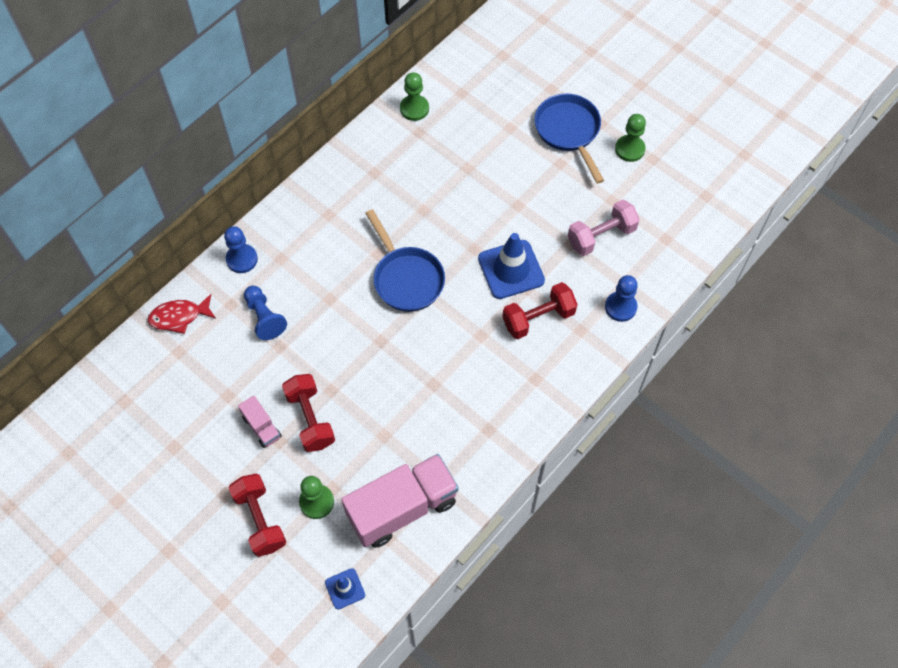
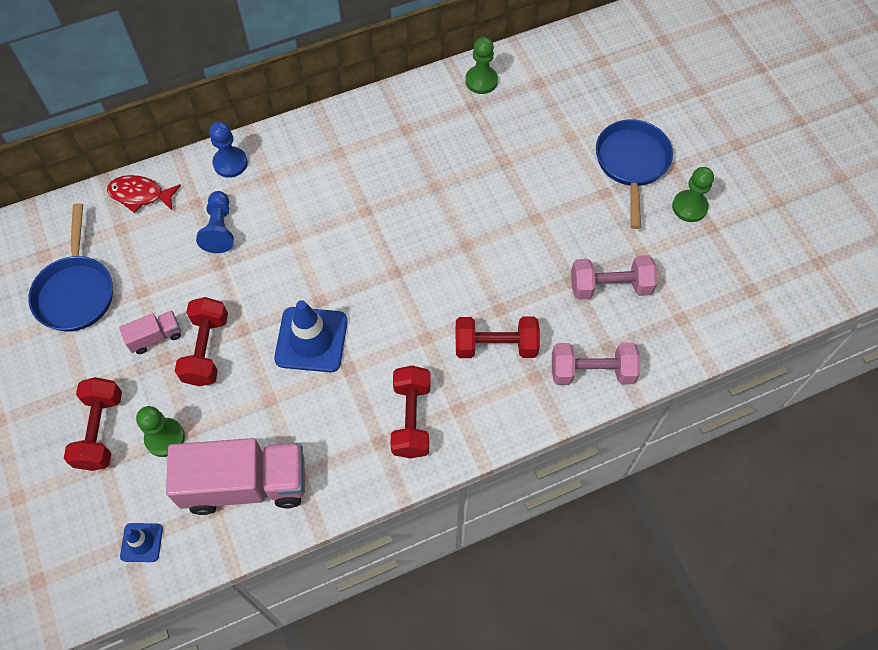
camera: 25 degrees right, 0 degrees up
pink truck [238,396,282,448] -> pink truck turned 105 degrees counterclockwise [119,311,181,354]
blue pan [365,209,445,312] -> blue pan moved to [28,203,113,331]
blue traffic cone [478,233,545,299] -> blue traffic cone moved to [274,300,348,372]
blue pawn [605,275,638,322] -> pink dumbbell [552,342,640,385]
none -> red dumbbell [390,365,431,458]

